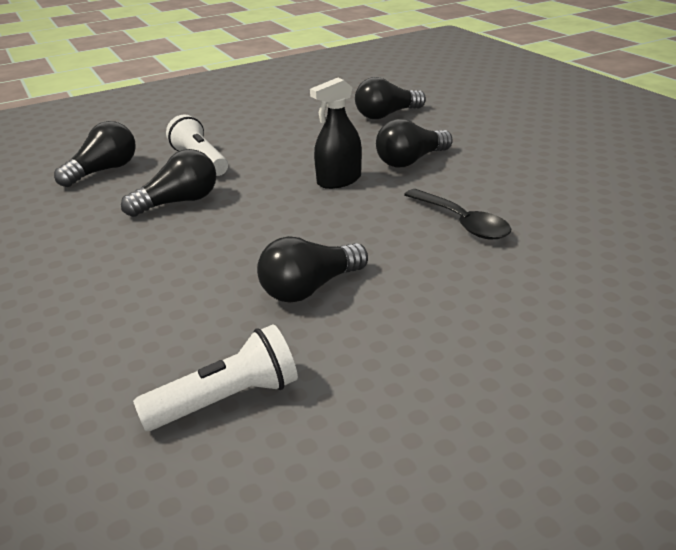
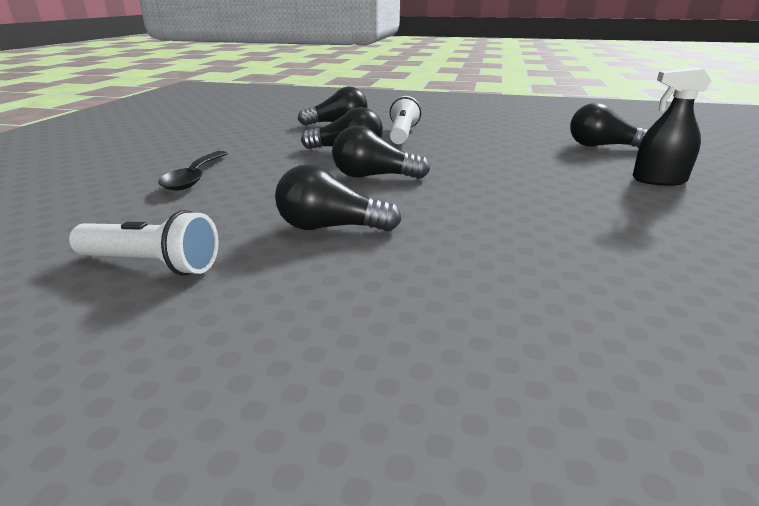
camera: 40 degrees right, 5 degrees down
black spray bottle [310,78,362,189] -> black spray bottle moved to [633,68,712,186]
black light bulb [376,119,453,167] -> black light bulb moved to [332,126,430,179]
black spoon [404,189,511,239] -> black spoon moved to [158,151,228,191]

